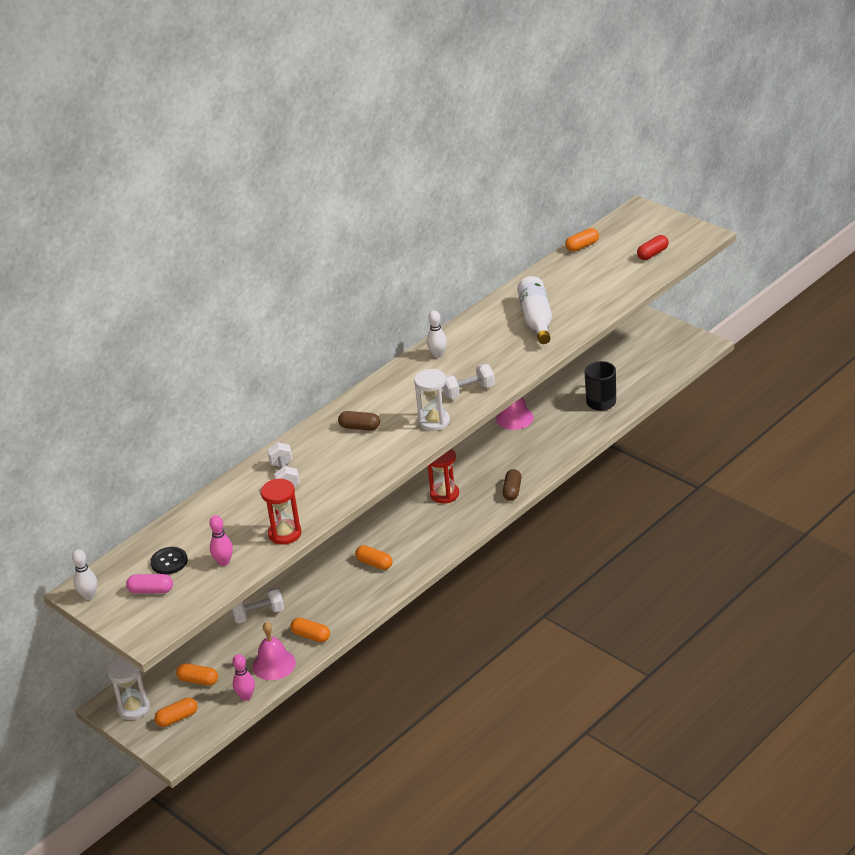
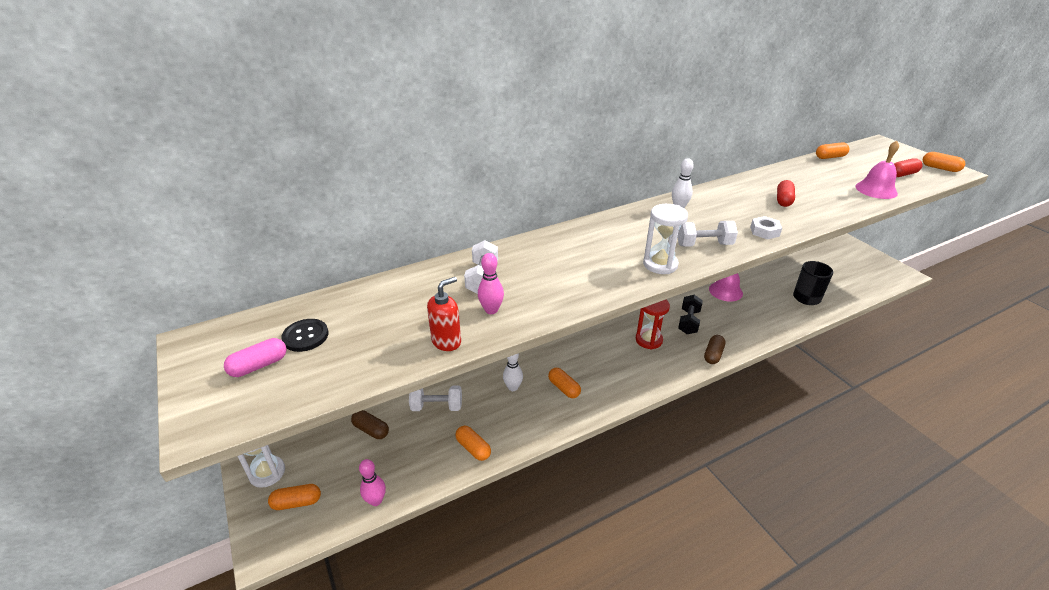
camera: 15 degrees right, 0 degrees up
white bowling pin [72,549,97,600] -> white bowling pin moved to [503,353,523,391]
pink capsule [126,574,173,594] -> pink capsule turned 60 degrees counterclockwise [224,338,287,377]
orange capsule [176,663,218,686] -> orange capsule moved to [923,152,965,172]
pink bowling pin [209,515,233,566] -> pink bowling pin moved to [478,253,504,314]
pink bell [253,622,296,680] -> pink bell moved to [855,141,899,199]
red hourglass [261,479,301,545] -> red soap dispenser [427,277,461,351]
brown capsule [338,411,380,431] -> brown capsule moved to [351,410,389,439]
white bottle [517,276,552,344] -> red capsule [777,180,795,207]
none -> black dumbbell [678,295,703,334]
none -> white nut [750,216,782,240]

